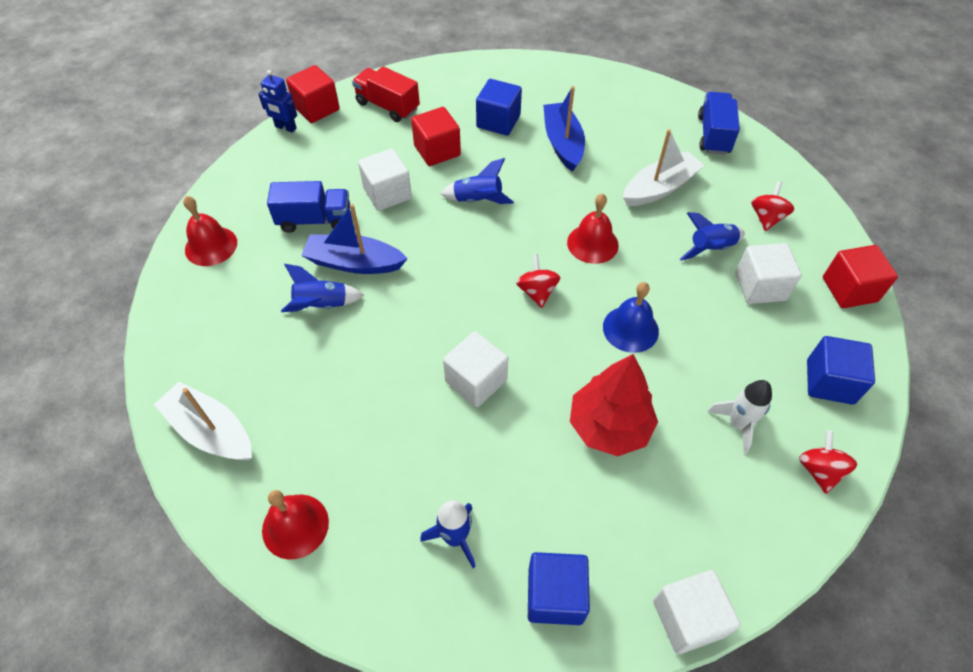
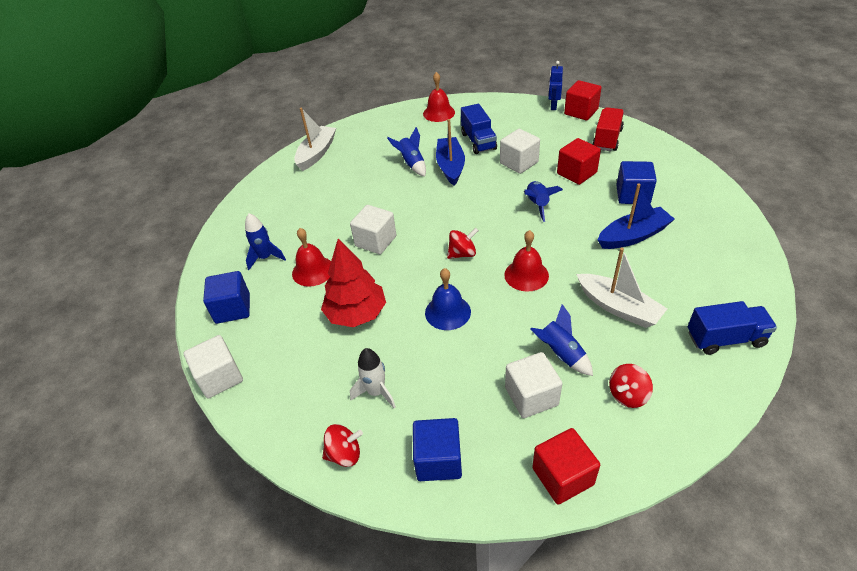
camera: 80 degrees right, 10 degrees down
red bell [262,490,329,560] -> red bell moved to [292,228,331,287]
red spinning top [751,181,795,231] -> red spinning top turned 135 degrees clockwise [609,364,653,408]

